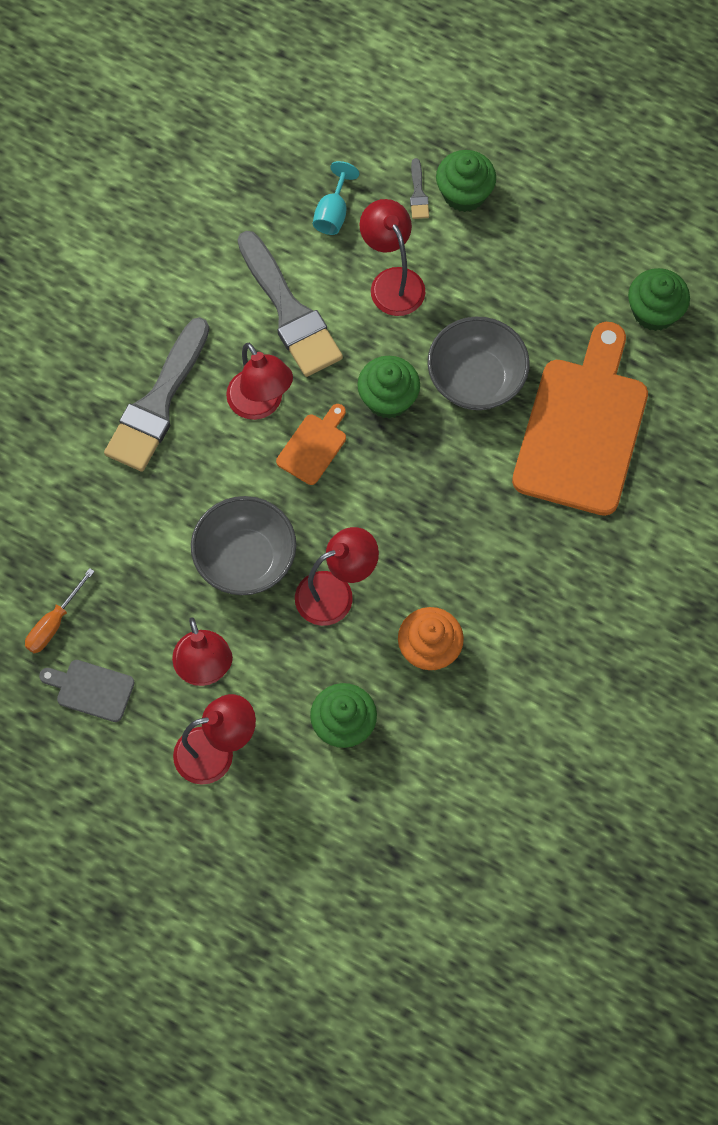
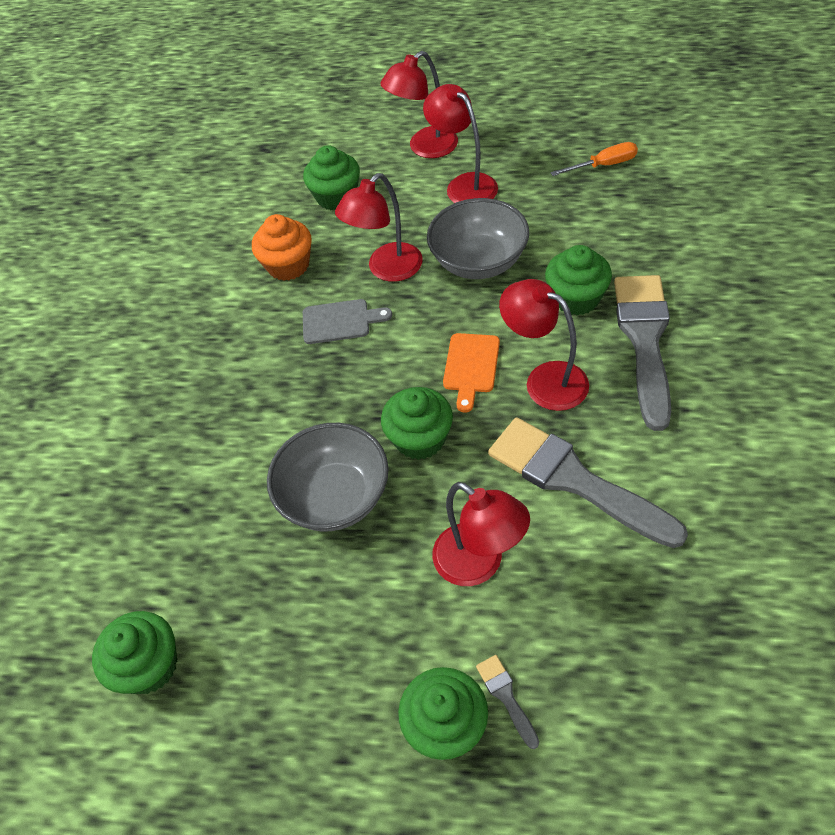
camera: 165 degrees right, 15 degrees down
orange screwdriver [25,568,95,653] -> orange screwdriver turned 60 degrees clockwise [551,142,638,176]
grey cutting board [39,660,135,722] -> grey cutting board moved to [303,299,392,344]
turquoise goblet [313,161,359,235] -> none
orange cutting board [512,322,648,516] -> none
none -> green cupcake [545,245,612,316]

